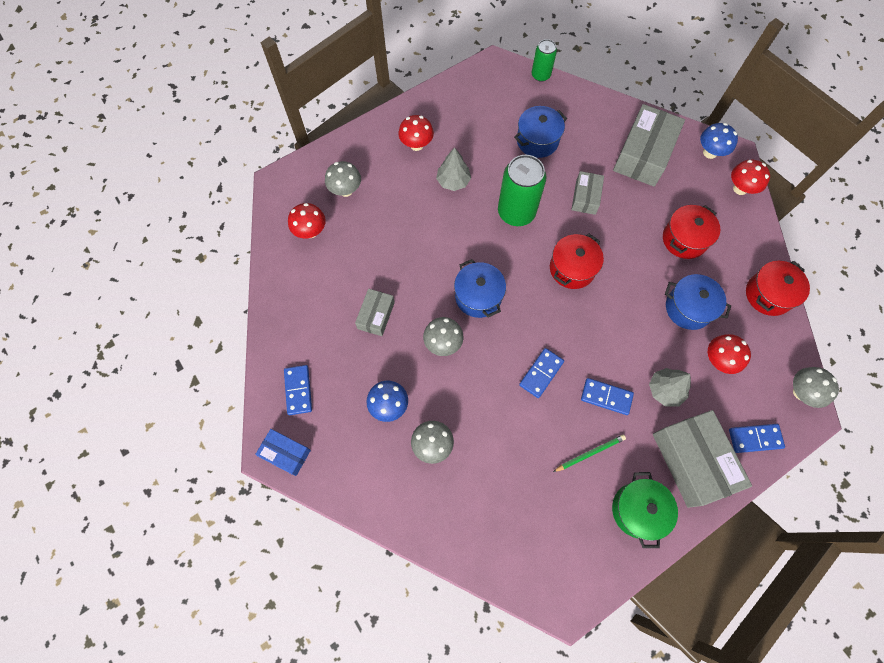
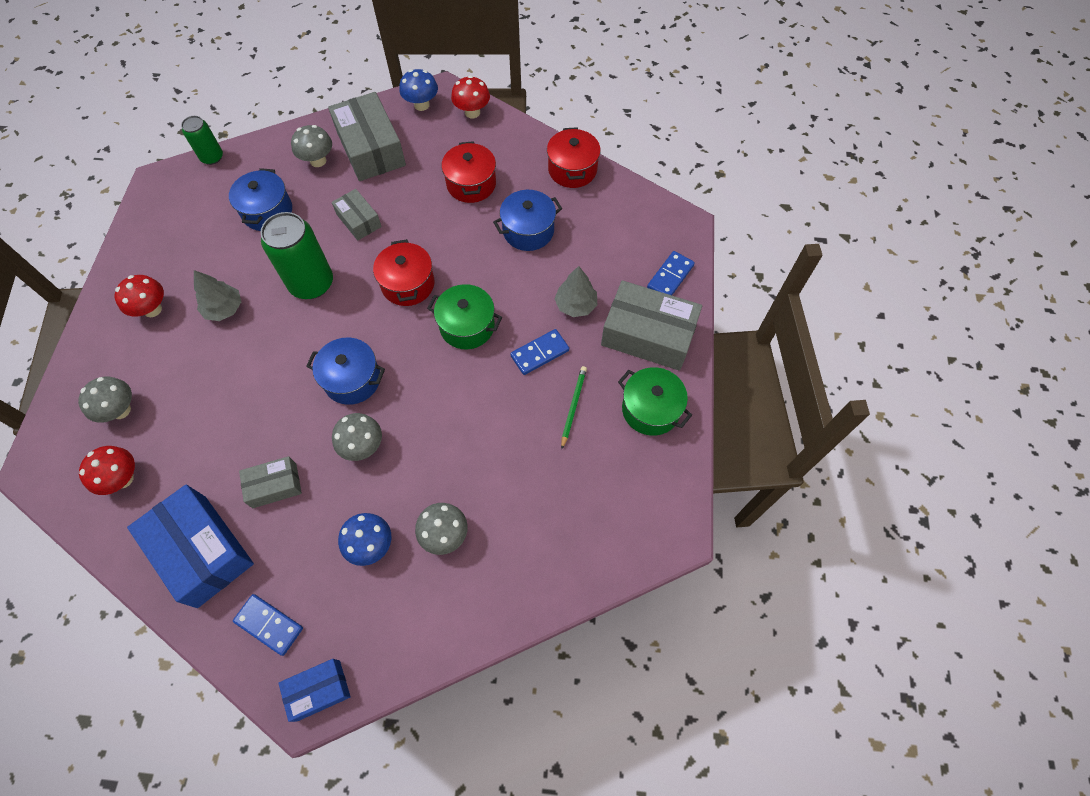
camera: 50 degrees left, 5 degrees down
grey box [355,289,395,336] -> grey box turned 75 degrees counterclockwise [239,456,302,508]
blue domino [519,348,564,398] -> none
red mushroom [708,334,751,374] -> none
grey mushroom [793,367,839,408] -> grey mushroom moved to [291,125,332,167]
none -> blue box [127,484,254,608]
none -> green pot [427,284,502,349]

